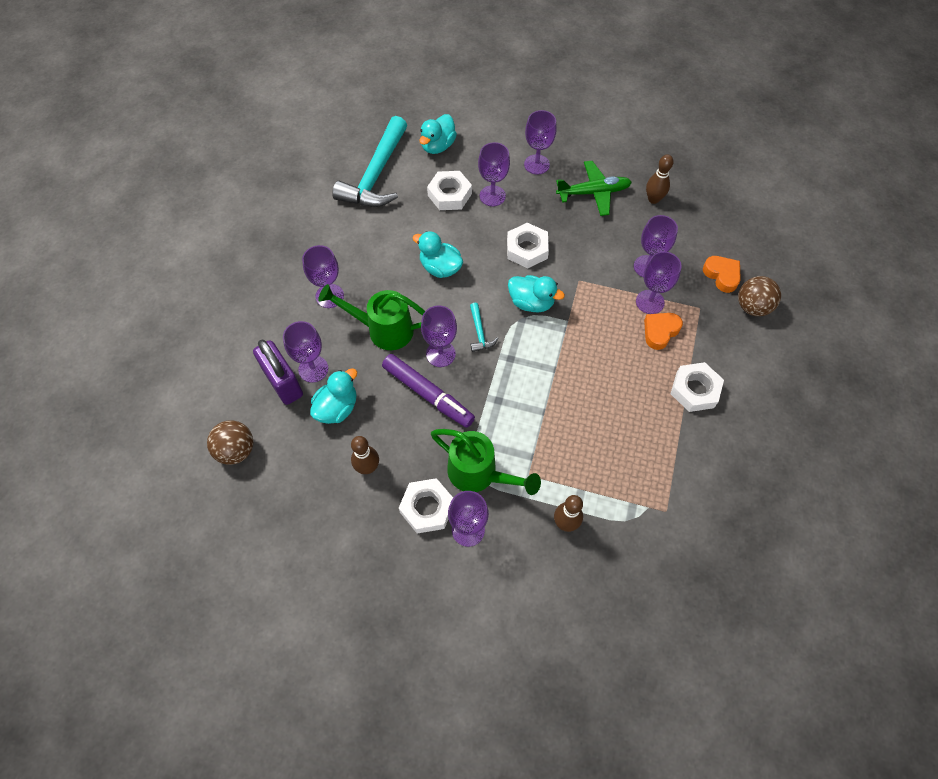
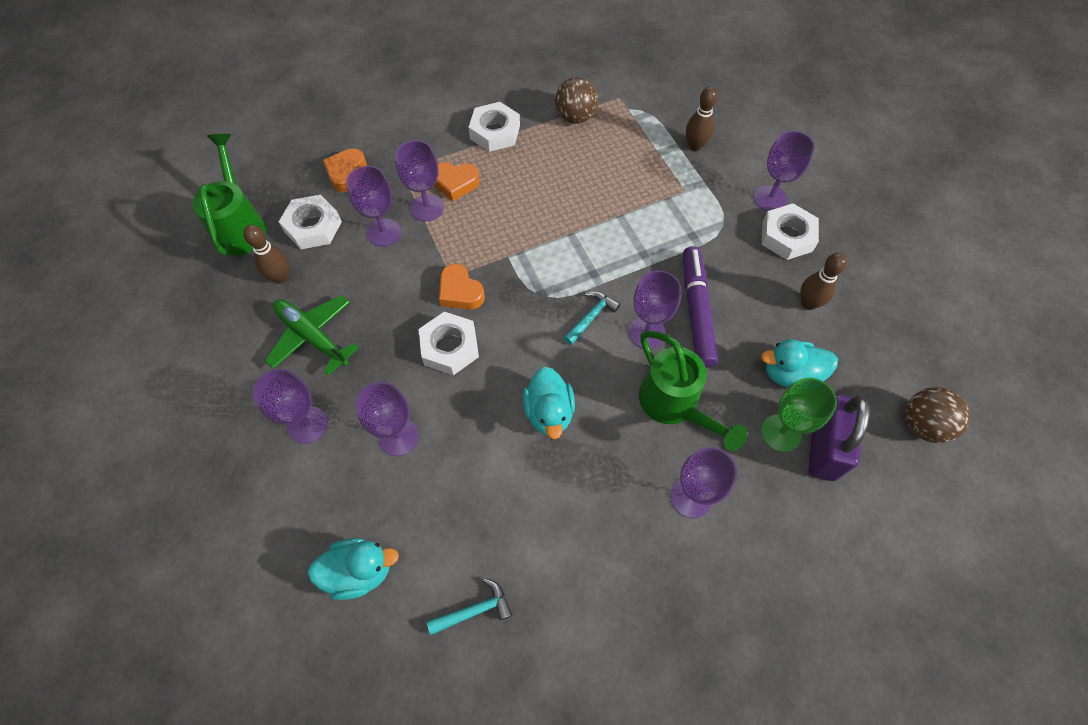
camera: 130 degrees left, 0 degrees up
purple goblet [283,321,328,383] -> green goblet [761,378,837,452]
turquoise hammer [332,116,407,207] -> turquoise hammer [426,578,512,635], size x0.42
white nut [427,171,472,210] -> white nut moved to [279,195,342,249]
green watering can [431,429,541,495] -> green watering can moved to [193,134,267,256]
turquoise duck [508,275,565,312] -> none
brown ball [738,276,781,316] -> brown ball moved to [555,77,598,124]
none -> orange heart [439,264,485,310]

